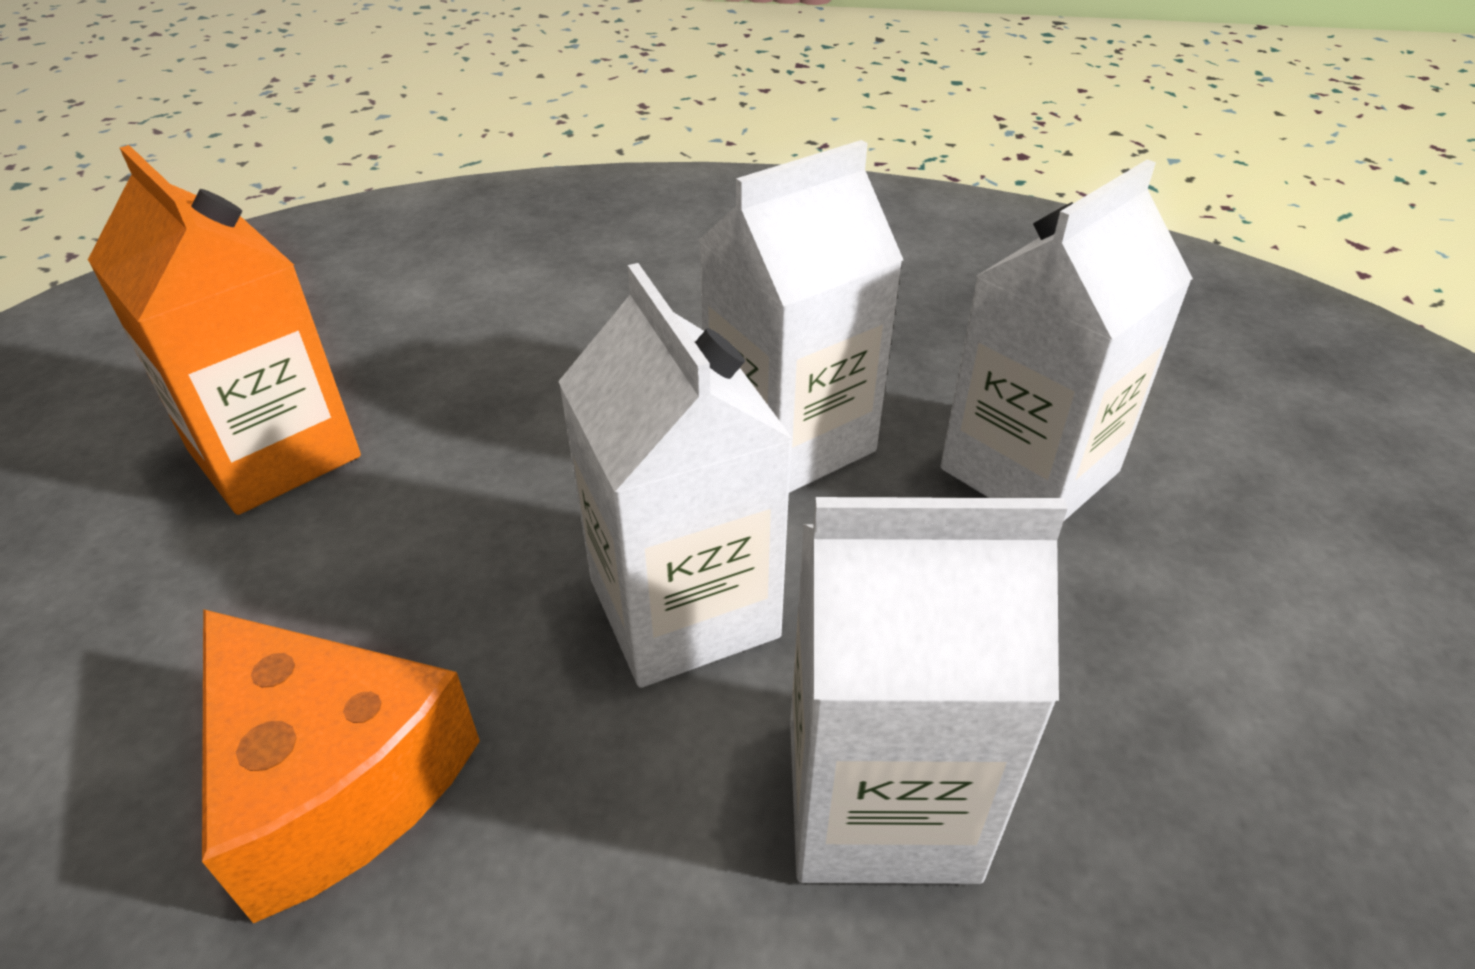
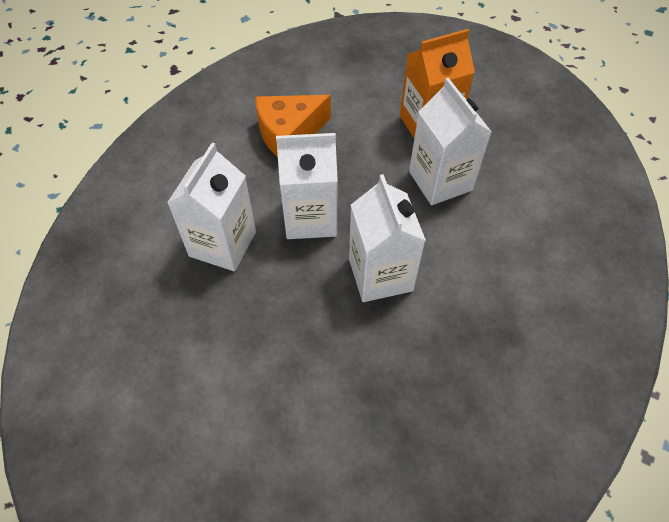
camera: 110 degrees right, 15 degrees up
white carton [941,159,1193,522] -> white carton moved to [409,78,492,205]

